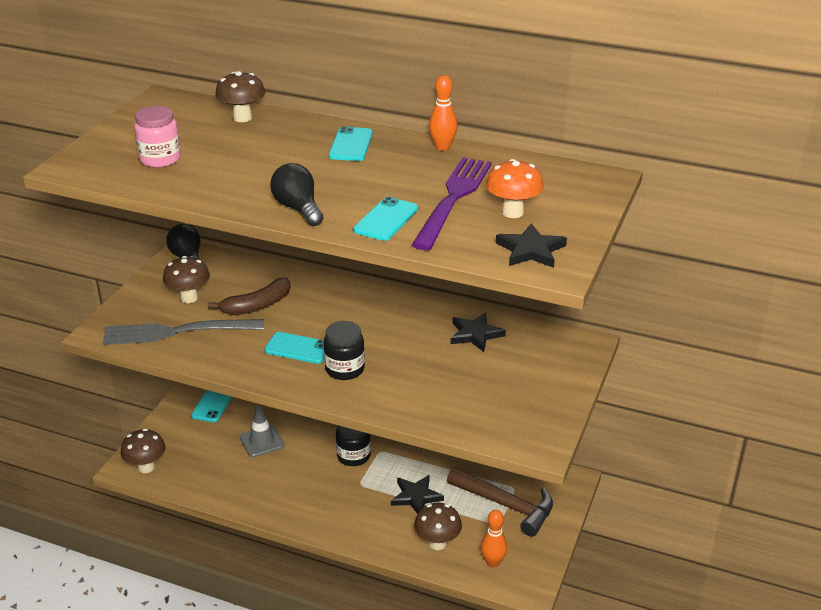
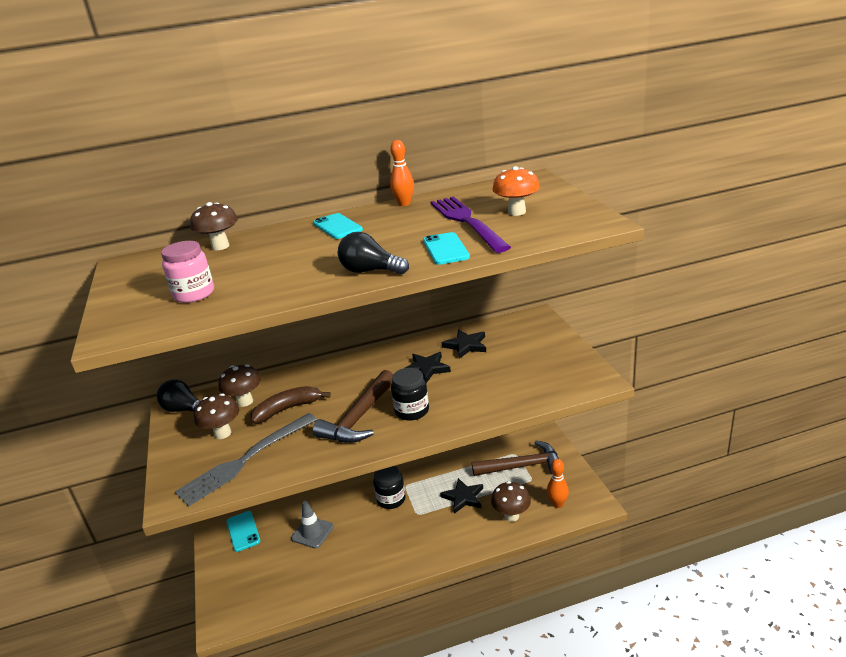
camera: 35 degrees left, 5 degrees down
brown mushroom [121,429,165,473] -> brown mushroom moved to [218,364,261,407]
brown banana [208,278,290,315] -> brown banana turned 135 degrees counterclockwise [250,386,331,424]
turquoise phone [264,332,324,364] -> brown hammer [313,370,393,443]
black star [496,223,567,268] -> black star moved to [403,352,451,383]

